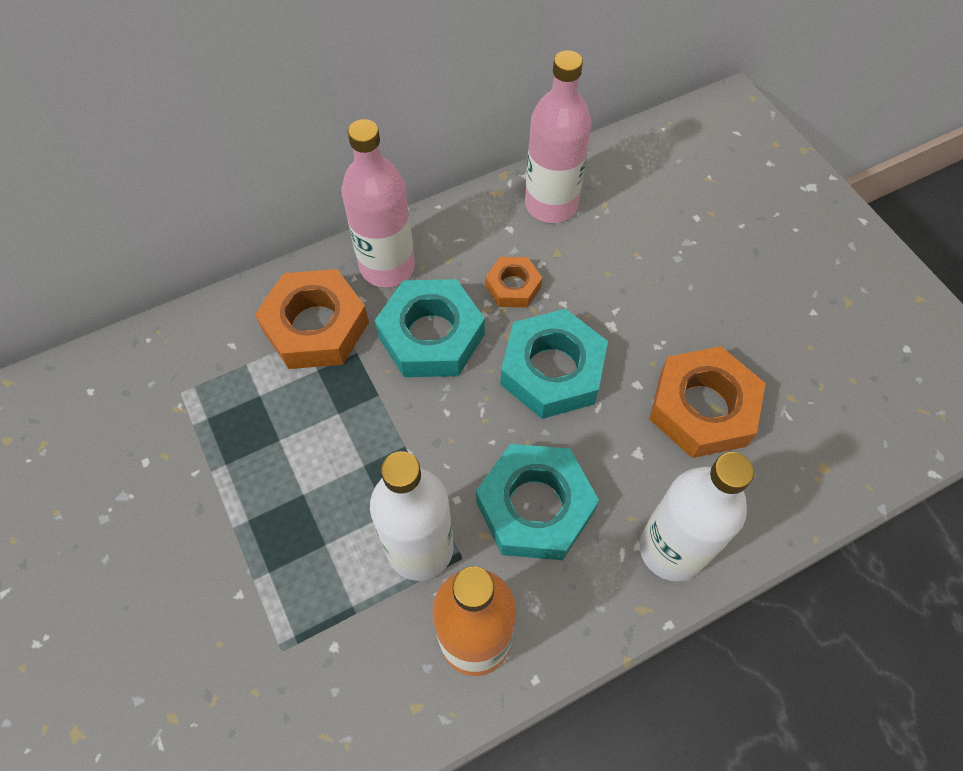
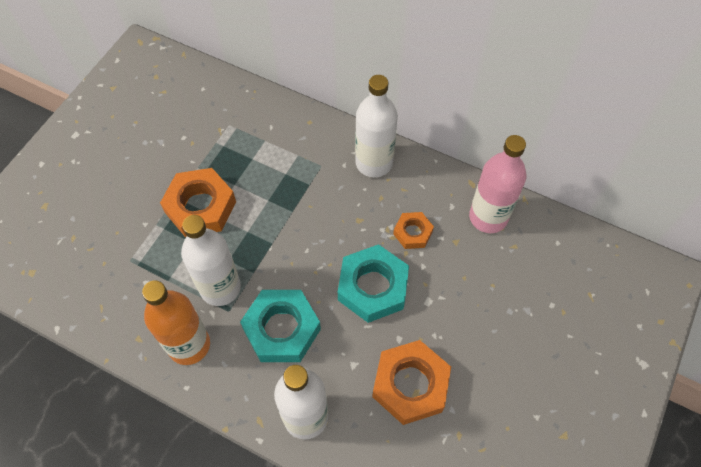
camera: 55 degrees right, 0 degrees up
orange nut [255,269,369,369] -> orange nut moved to [160,168,236,237]
pink bottle [341,119,415,287] -> white bottle [355,75,398,177]
turquoise nut [374,279,485,377] -> none

